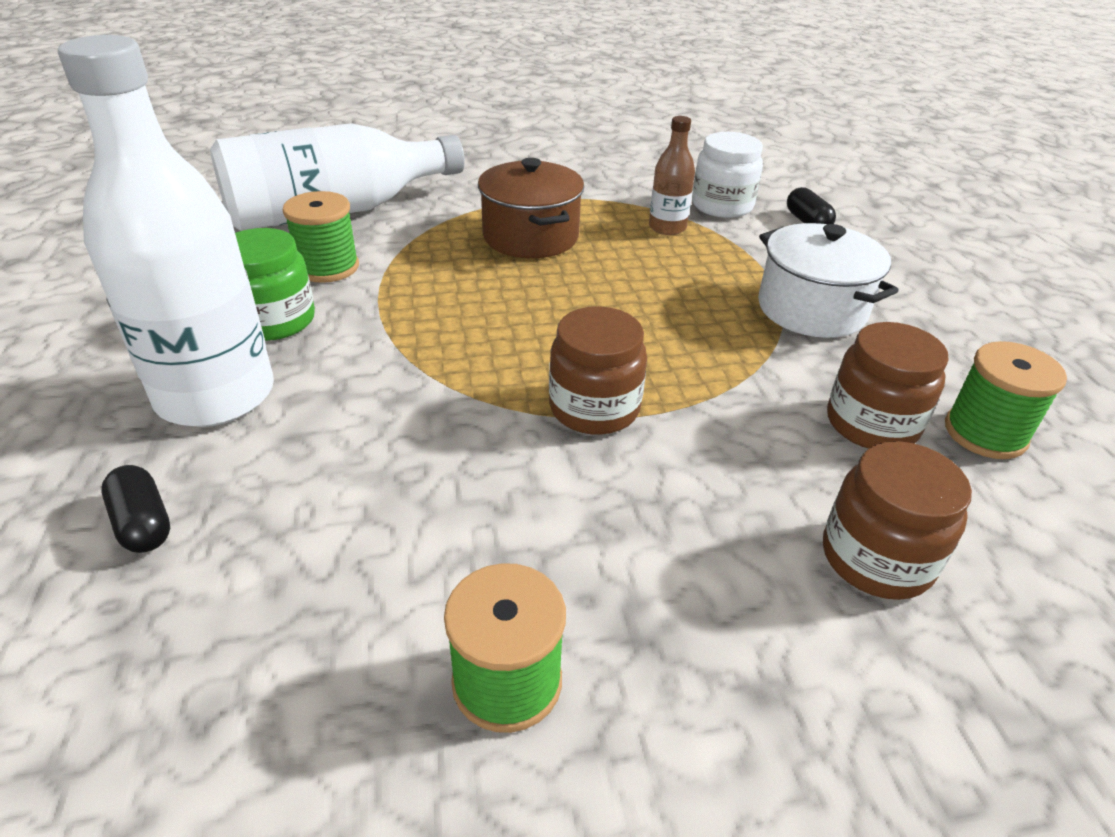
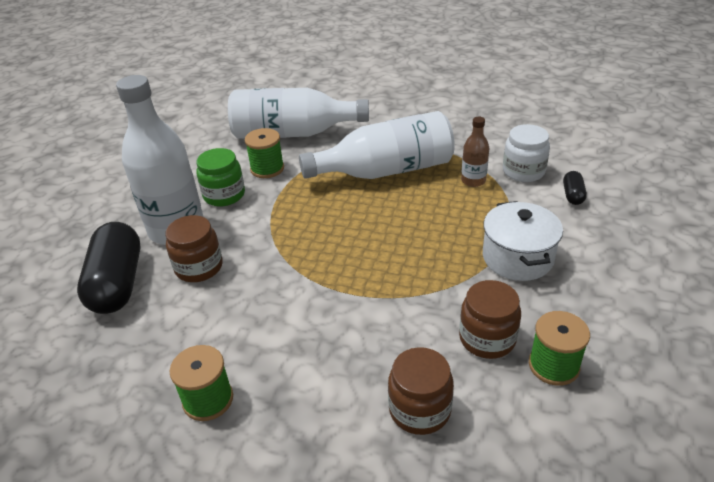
camera: 30 degrees right, 0 degrees up
black capsule [101,465,170,553] -> black capsule [77,222,140,314], size x2.25
brown pot [478,158,584,258] -> white bottle [299,111,455,179]
brown jar [549,306,647,435] -> brown jar moved to [165,215,223,282]

